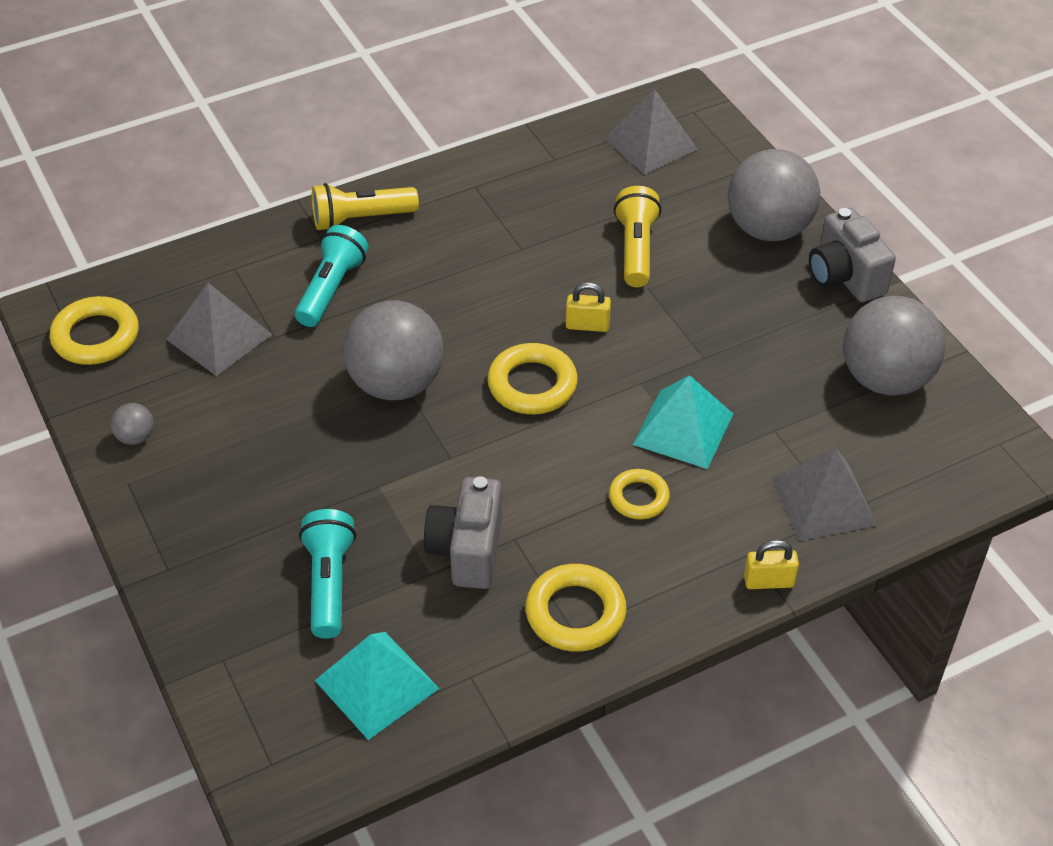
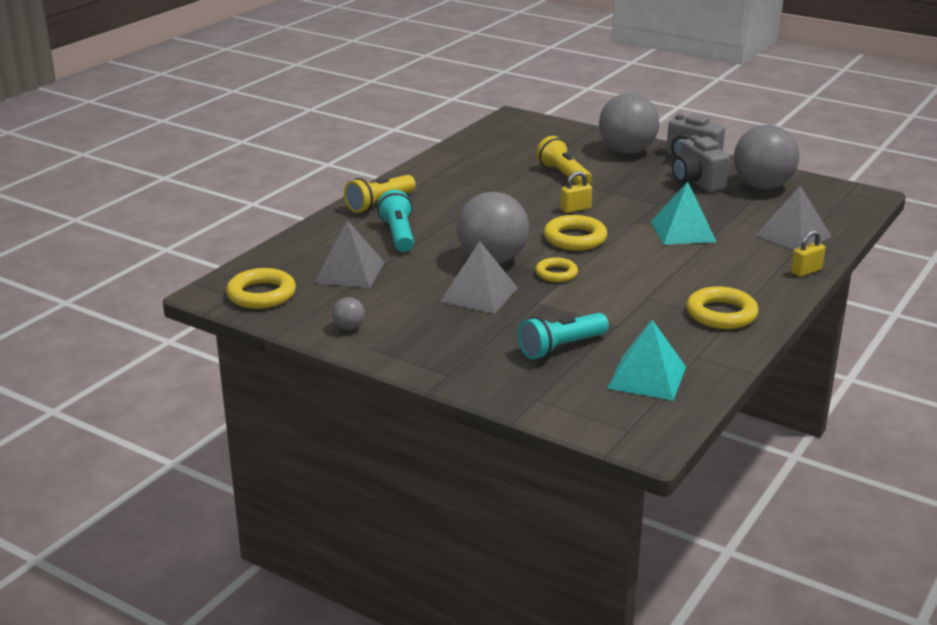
camera: 30 degrees left, 20 degrees down
turquoise flashlight [299,509,356,639] -> turquoise flashlight turned 90 degrees counterclockwise [518,313,609,359]
grey camera [423,476,502,589] -> grey camera moved to [672,135,730,192]
grey pyramid [604,89,698,175] -> grey pyramid moved to [440,241,518,314]
yellow ring [609,469,670,519] -> yellow ring moved to [535,257,578,282]

